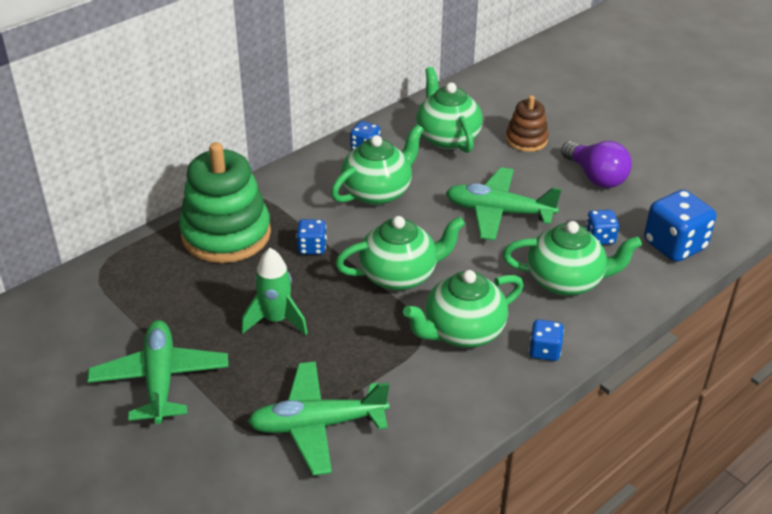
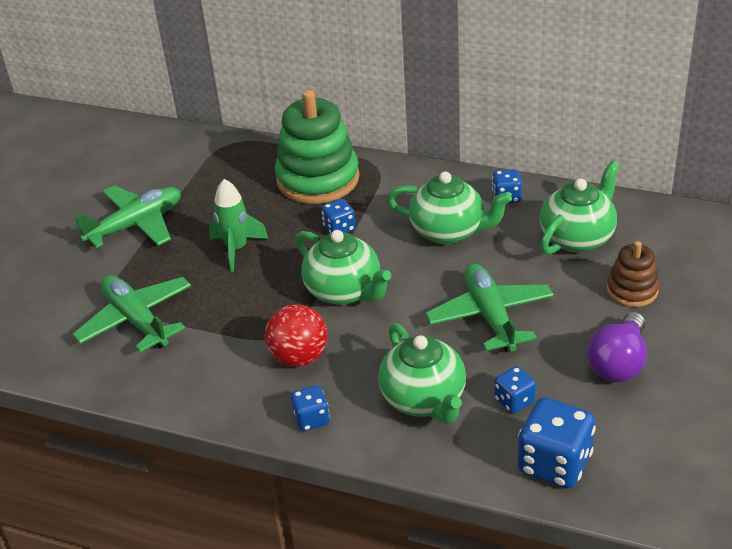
camera: 65 degrees right, 0 degrees up
green teapot [403,270,524,348] -> red ball [265,304,328,367]

